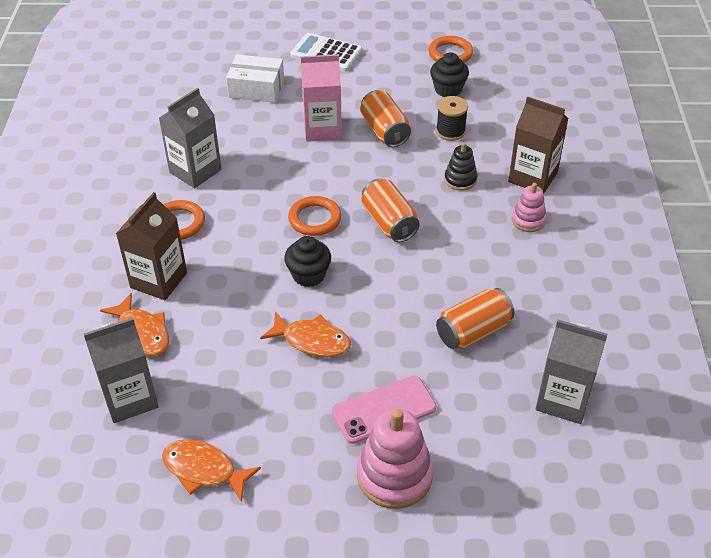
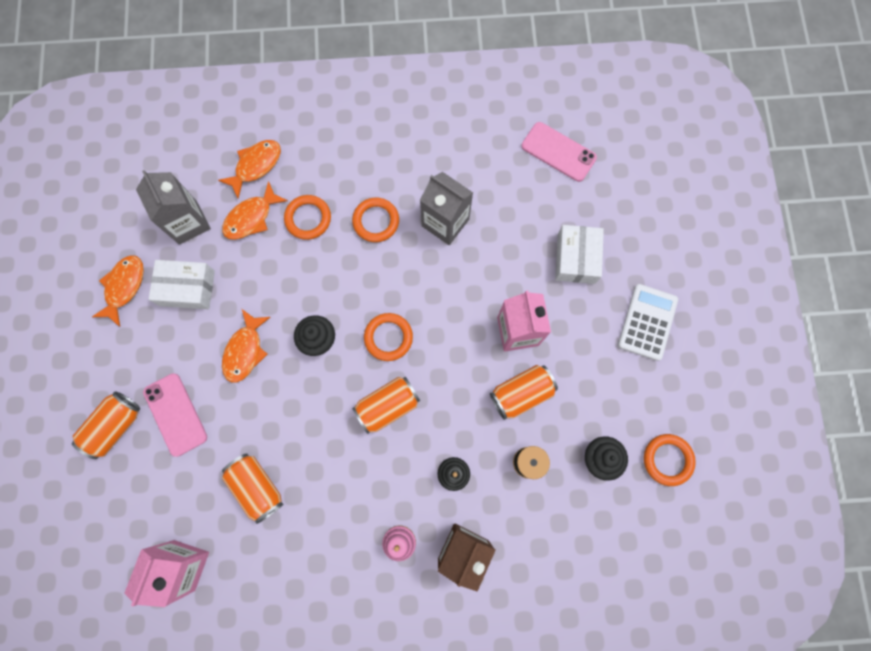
camera: 85 degrees right, 30 degrees up
brown carton [116,192,187,300] -> orange ring [284,195,331,240]
pink stacking toy [357,409,433,509] -> orange can [72,391,140,459]
grey carton [536,320,608,424] -> pink carton [124,540,209,607]
none -> white box [149,260,215,309]
none -> orange fish [218,140,281,199]
none -> pink phone [521,122,597,182]

